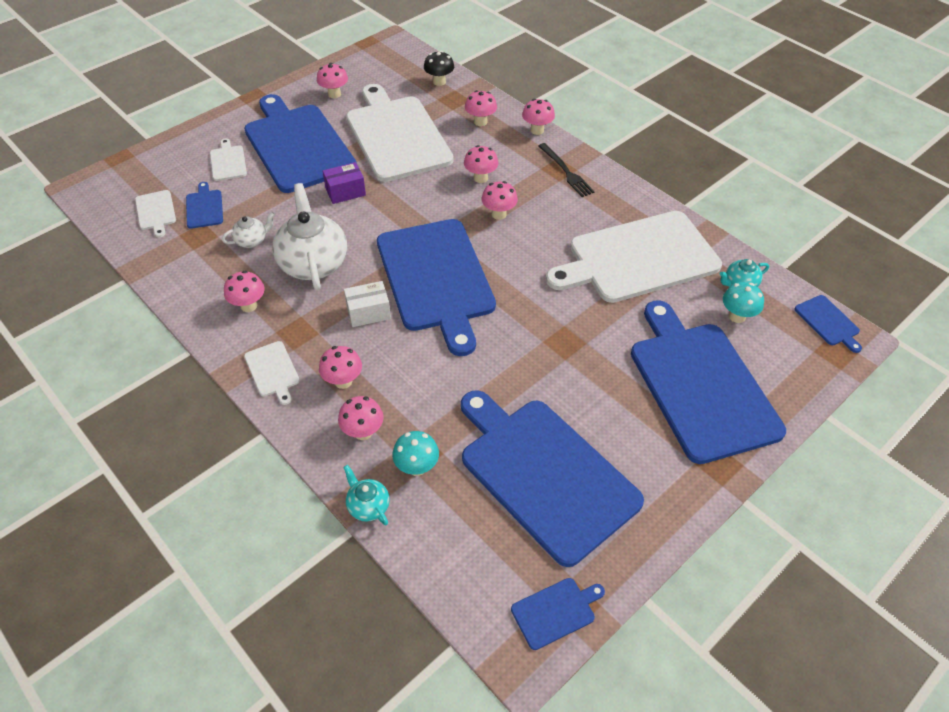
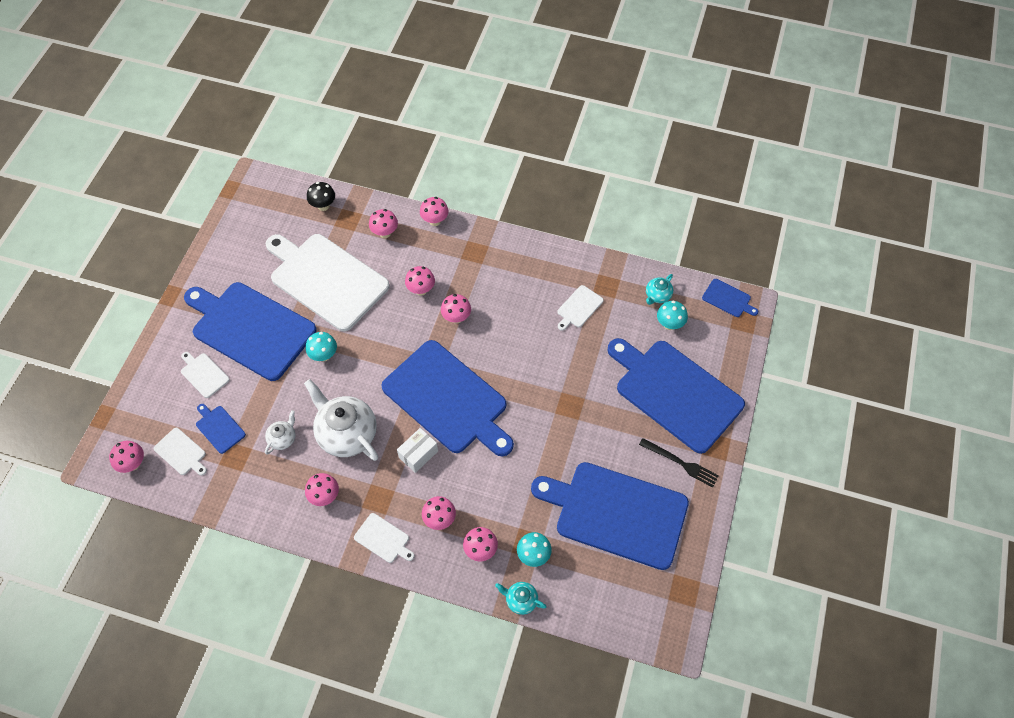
camera: 30 degrees left, 10 degrees up
pink mushroom [317,63,348,98] -> pink mushroom moved to [109,441,144,473]
purple box [323,162,366,204] -> turquoise mushroom [306,332,337,361]
blue cutting board [511,578,605,650] -> none
black fork [538,143,595,197] -> black fork moved to [639,438,719,487]
white cutting board [546,211,722,303] -> white cutting board [557,285,604,331], size x0.40

